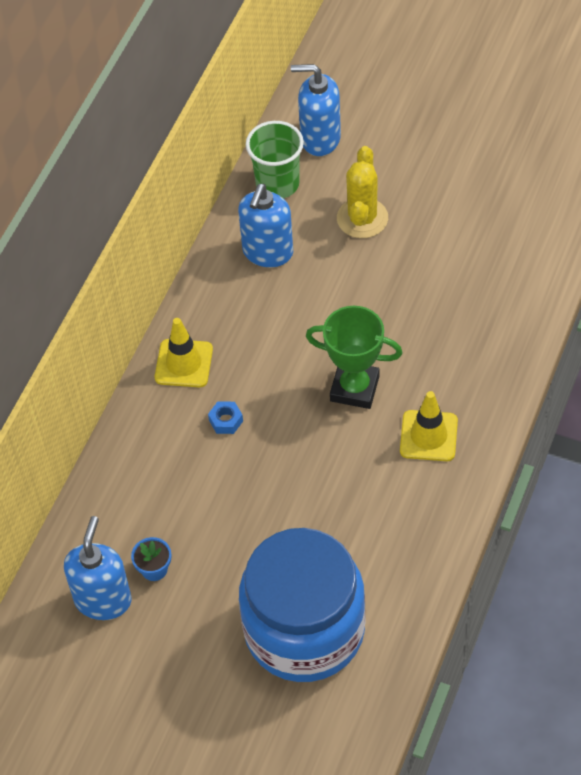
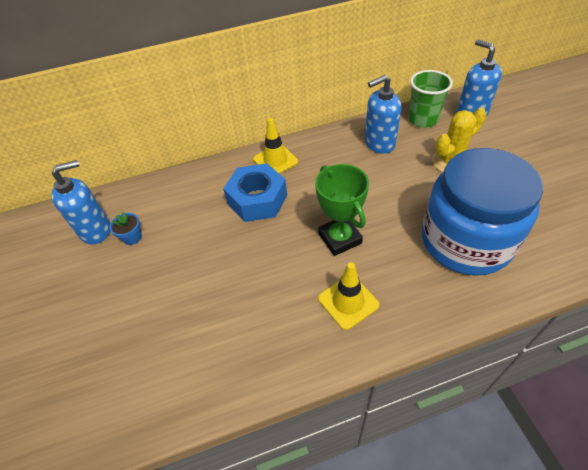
camera: 50 degrees right, 5 degrees down
blue nut [208,401,243,434] -> blue nut [223,163,287,222], size x2.48
blue jar [239,528,366,682] -> blue jar moved to [422,148,543,276]

